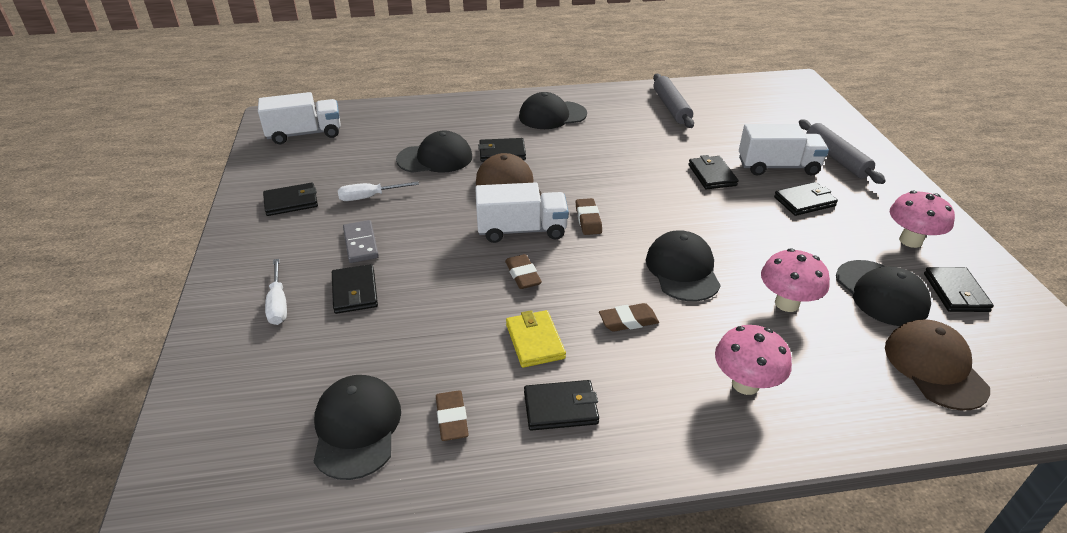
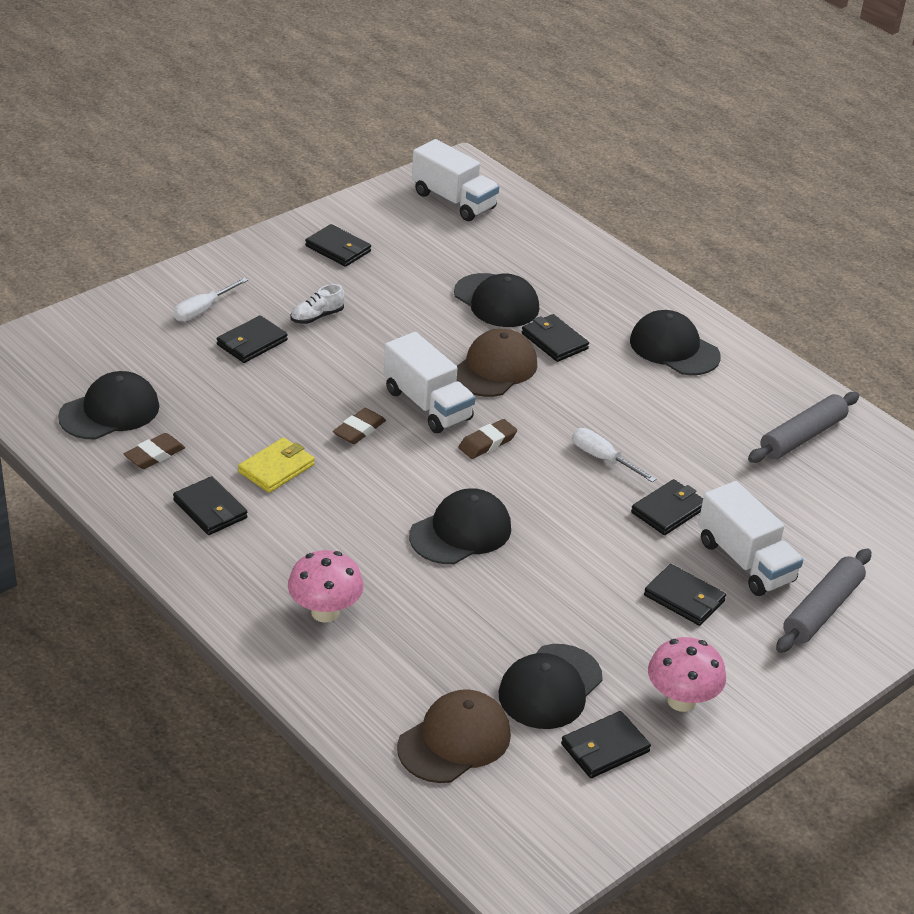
camera: 55 degrees right, 0 degrees up
white screwdriver [338,181,419,201] -> white screwdriver moved to [572,428,656,482]
grey domino [343,220,379,263] -> white shoe [290,284,345,324]
brown eraser [599,303,659,332] -> none
pink mushroom [761,248,830,312] -> none

